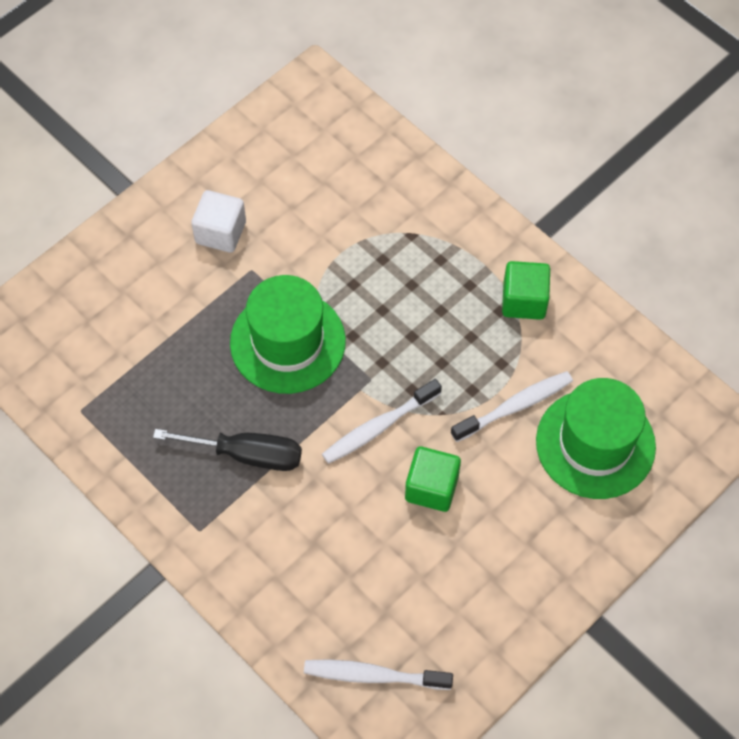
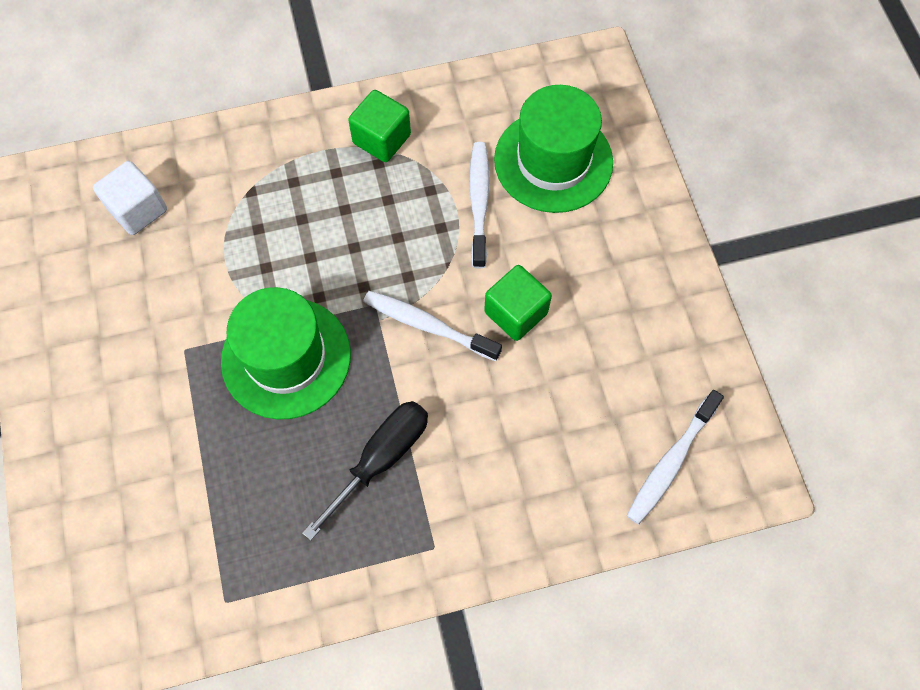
camera: 60 degrees left, 5 degrees up
white cube [191,190,246,253] -> white cube moved to [93,161,167,235]
white toothbrush [322,379,442,464] -> white toothbrush turned 120 degrees clockwise [363,291,502,361]

